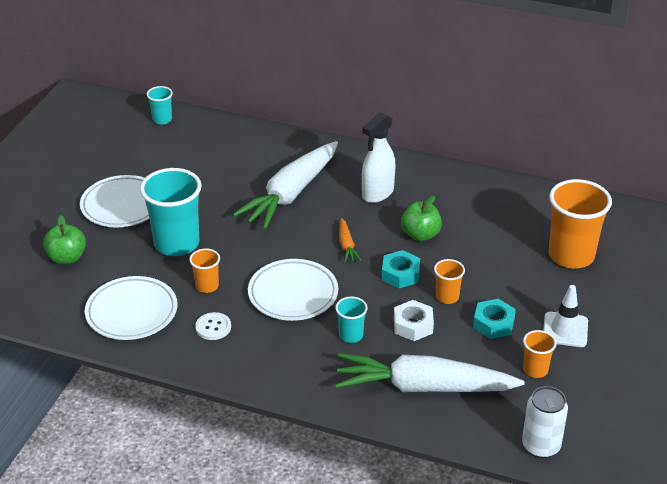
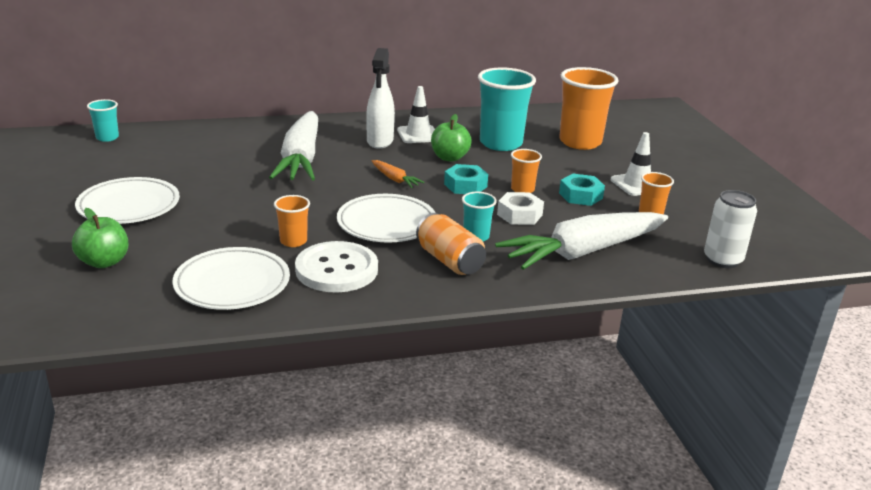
camera: 35 degrees left, 10 degrees down
turquoise cup [140,168,202,256] -> turquoise cup moved to [478,68,536,151]
white button [195,312,231,340] -> white button [295,241,378,292], size x1.95
none -> white traffic cone [397,86,435,143]
none -> orange can [416,213,486,275]

